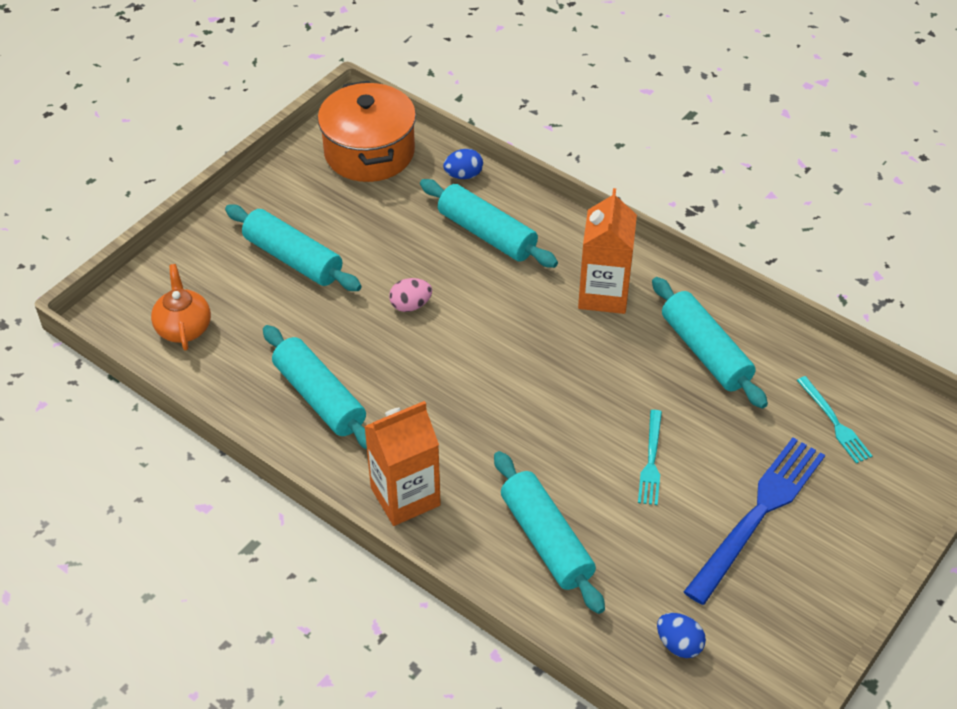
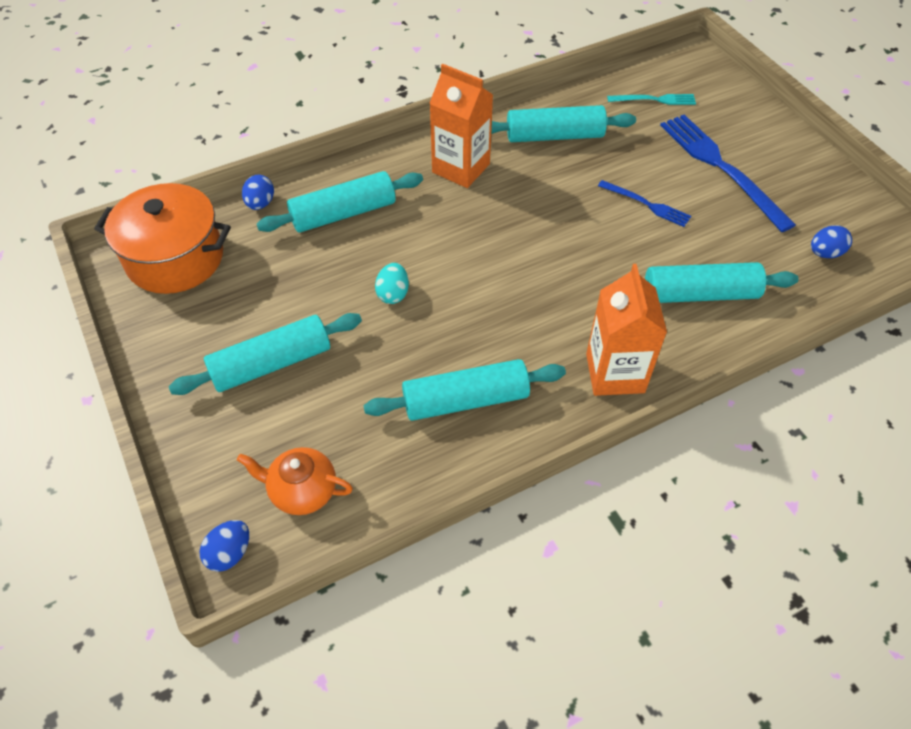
camera: 65 degrees left, 5 degrees up
pink egg [389,278,432,312] -> turquoise egg [375,263,409,304]
turquoise fork [638,410,662,505] -> blue fork [598,180,691,227]
none -> blue egg [199,520,249,572]

